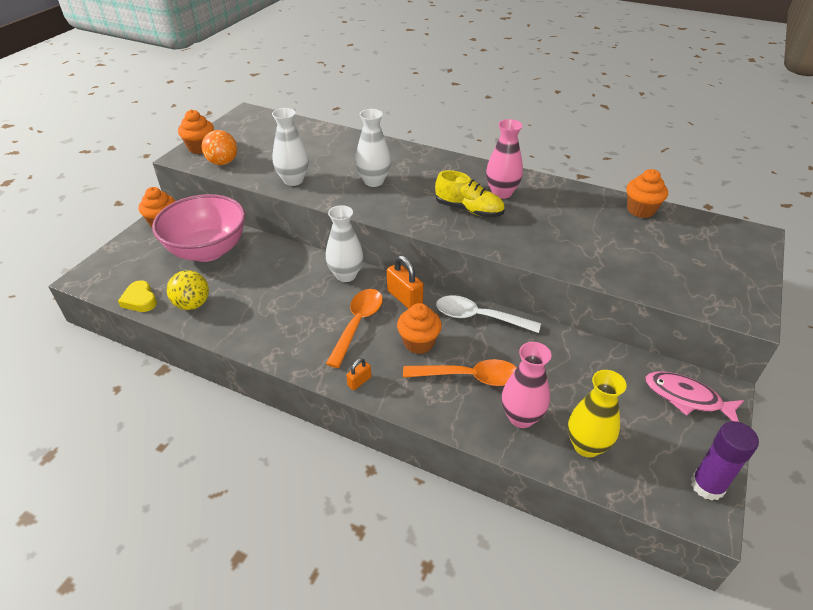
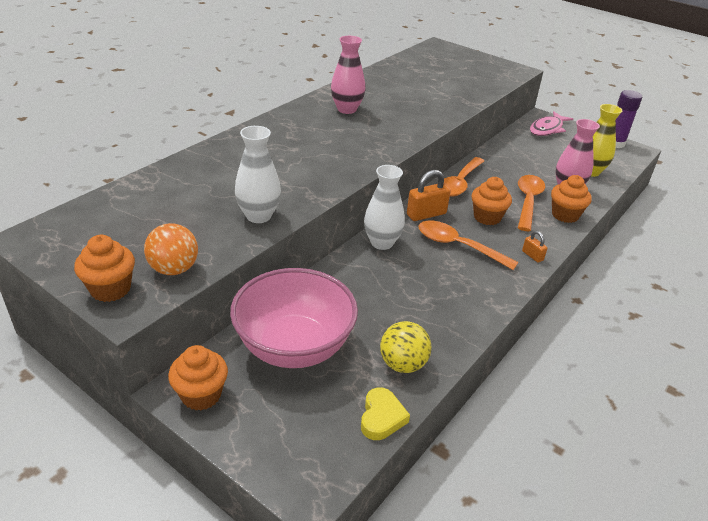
camera: 80 degrees left, 5 degrees down
yellow heart [118,280,157,312] -> yellow heart turned 60 degrees counterclockwise [361,387,410,440]
white vase [355,109,391,187] -> none
yellow shoe [435,170,505,217] -> none
white spoon [436,295,541,333] -> orange spoon [444,157,484,197]
orange cupcake [627,169,668,218] -> orange cupcake moved to [551,175,592,223]

